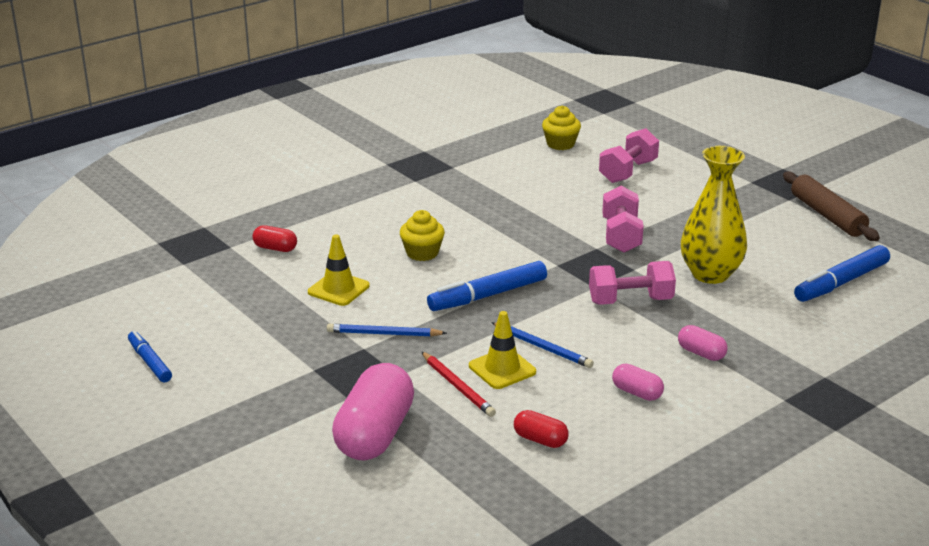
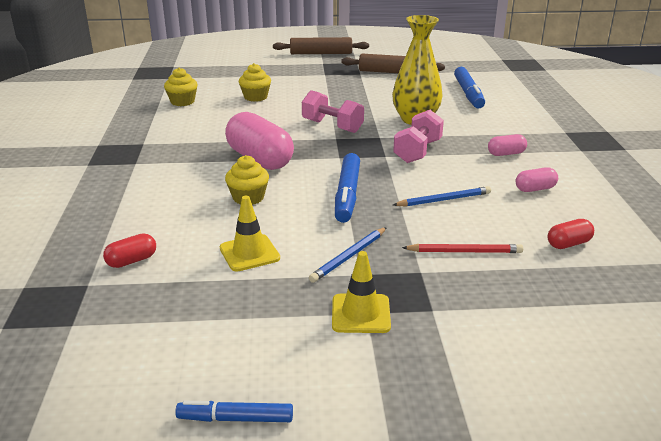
camera: 55 degrees left, 0 degrees up
pink capsule [332,363,414,460] -> pink capsule moved to [225,112,294,170]
yellow traffic cone [469,311,536,389] -> yellow traffic cone moved to [332,251,391,333]
pink dumbbell [599,128,659,183] -> yellow cupcake [239,63,271,102]
none -> brown rolling pin [273,37,369,54]

